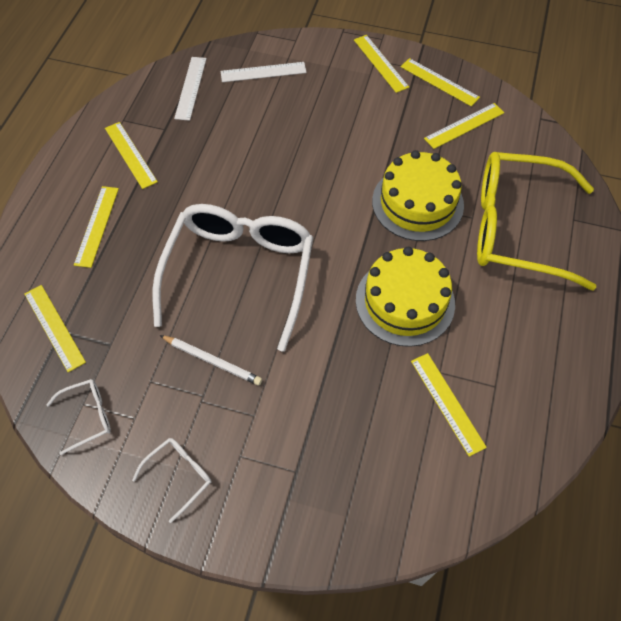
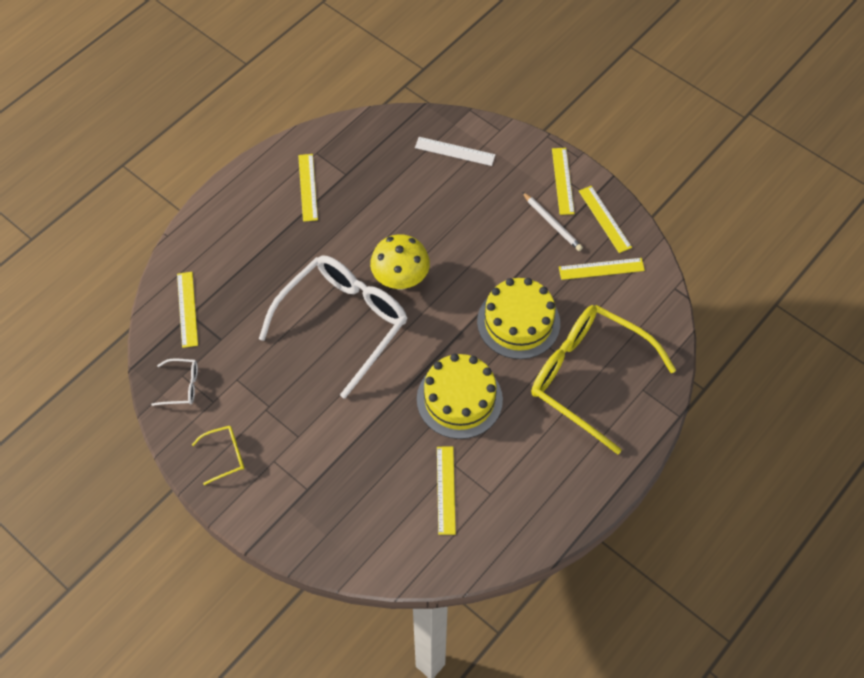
camera: 25 degrees right, 0 degrees up
yellow ruler [74,186,119,268] -> none
white glasses [132,438,211,523] -> yellow glasses [192,426,244,485]
white pencil [160,335,262,386] -> white pencil moved to [522,192,583,251]
white ruler [174,57,207,121] -> none
none -> yellow mushroom [370,234,430,290]

